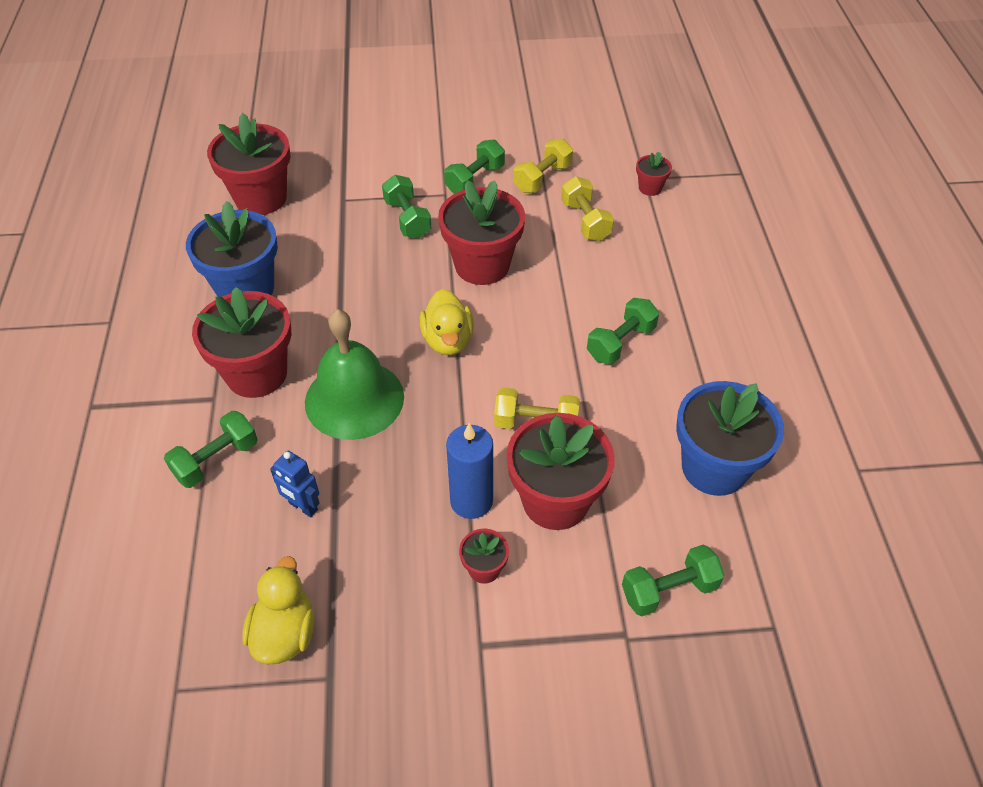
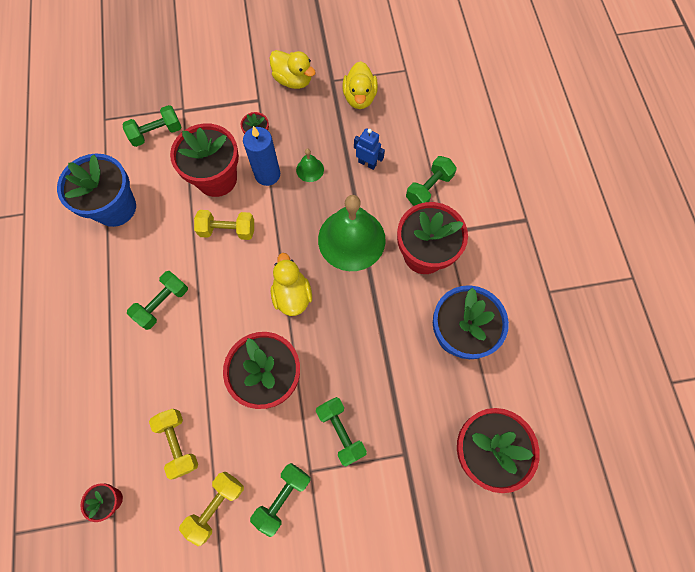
camera: 175 degrees right, 20 degrees up
none -> yellow duck [270,50,316,89]
none -> green bell [296,148,324,182]

